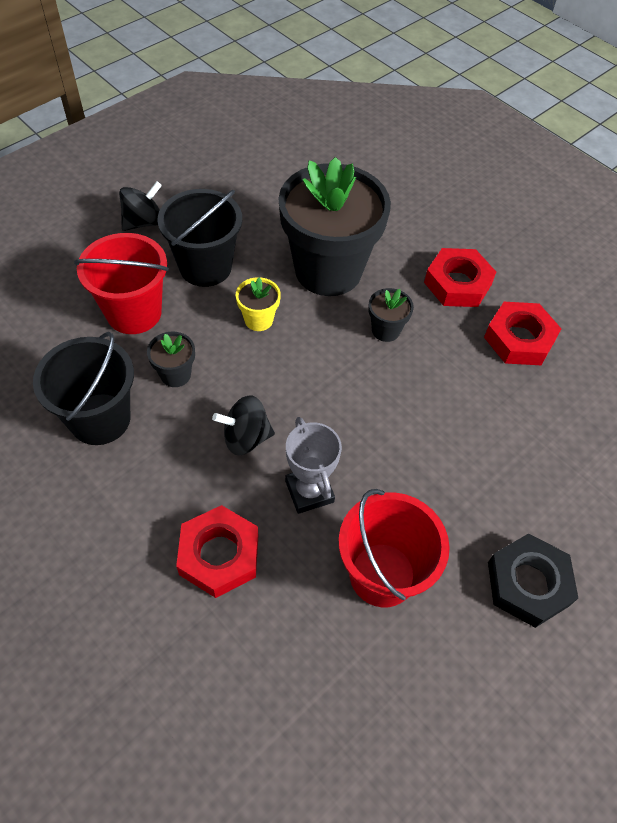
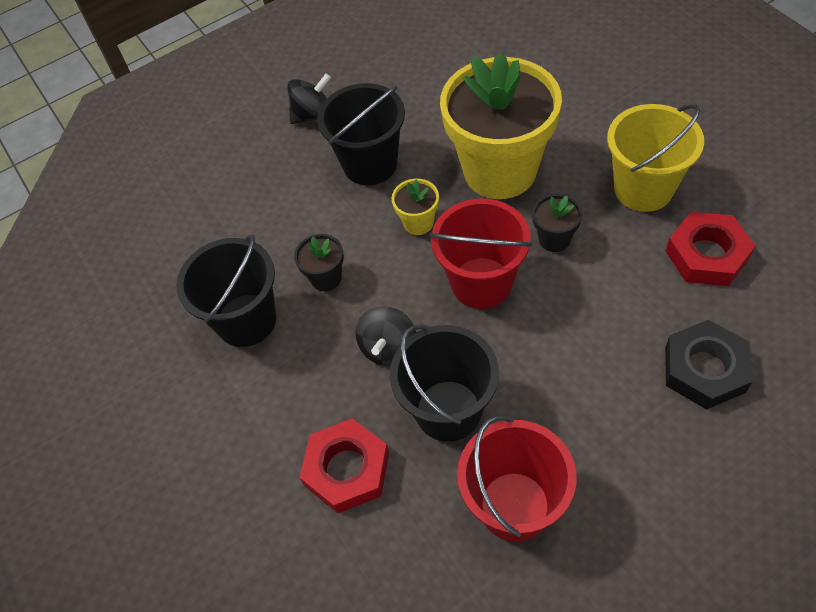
camera: 20 degrees right, 0 degrees up
red bucket [74,233,169,334] -> red bucket moved to [429,198,532,309]
black spinning top [212,395,275,455] -> black spinning top turned 75 degrees counterclockwise [356,307,416,367]
black flower pot [278,157,391,296] -> yellow flower pot [440,53,562,199]
grey trophy [285,417,342,514] -> black bucket [390,324,499,442]
red nut [424,248,496,307] -> yellow bucket [607,104,704,212]
black nut [488,533,578,628] -> black nut moved to [665,320,753,410]

